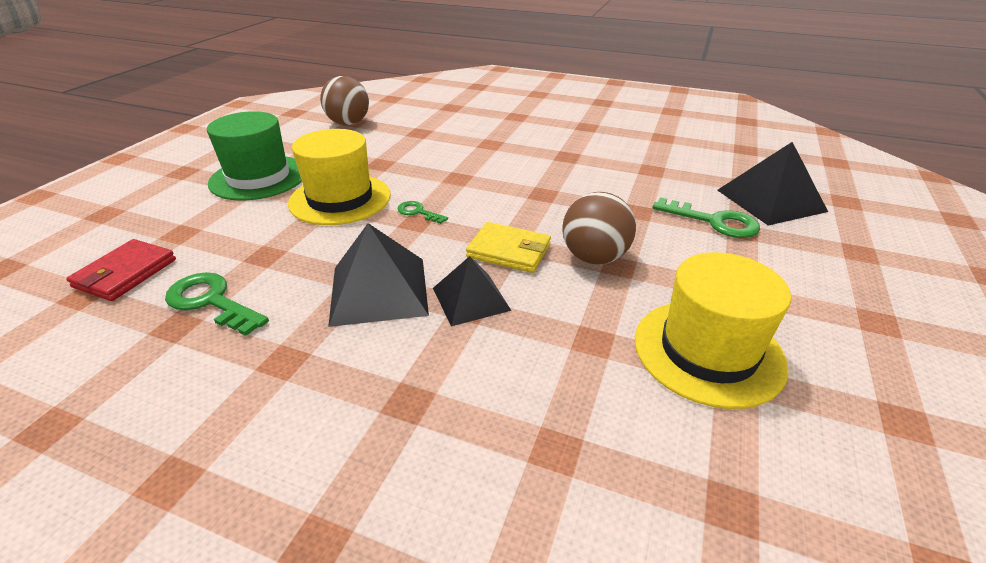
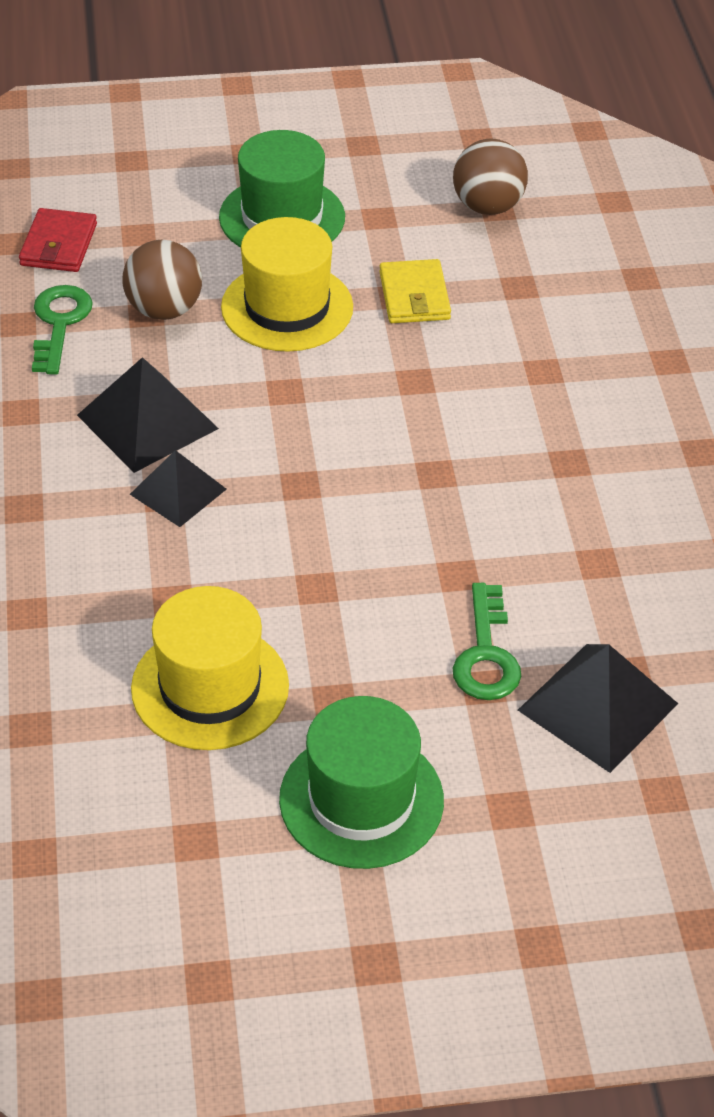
camera: 60 degrees right, 10 degrees up
red wallet [66,239,176,301] -> red wallet turned 75 degrees counterclockwise [19,208,97,272]
green key [398,201,448,224] -> none
yellow wallet [466,222,551,273] -> yellow wallet moved to [379,259,451,323]
brown ball [562,192,636,264] -> brown ball moved to [123,240,202,320]
none -> green hat [279,696,444,869]

